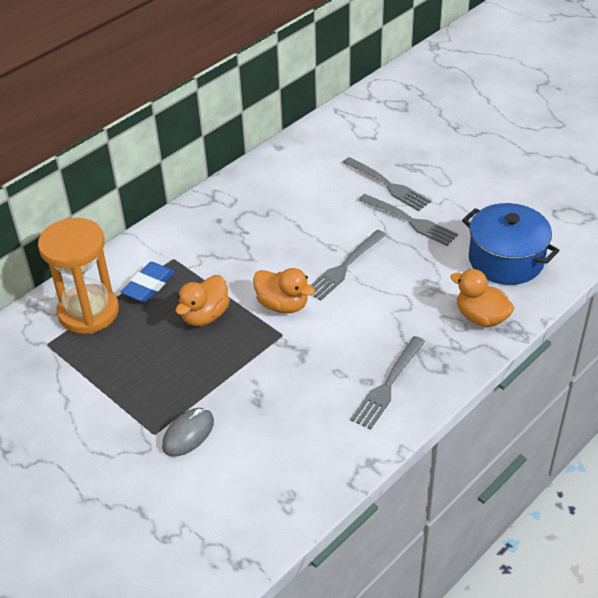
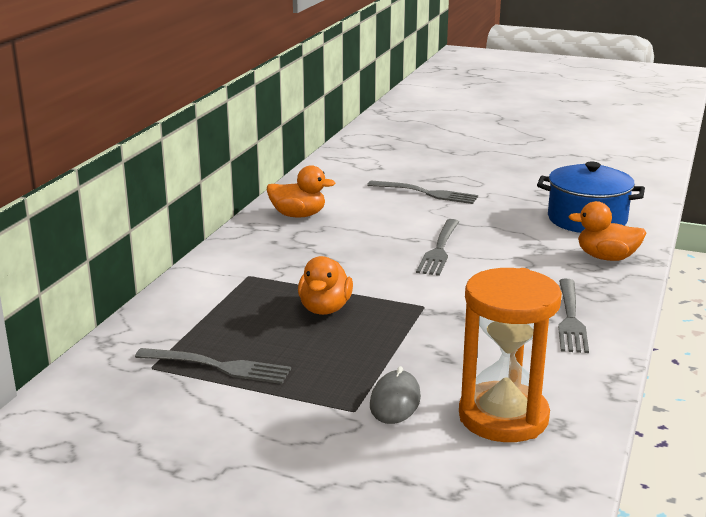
camera: 25 degrees left, 20 degrees down
orange hourglass [38,218,119,334] -> orange hourglass moved to [459,268,562,442]
blue eraser [121,262,175,302] -> none
orange duck [253,268,315,314] -> orange duck moved to [267,165,336,217]
grey fork [359,194,458,246] -> grey fork moved to [135,348,291,384]

